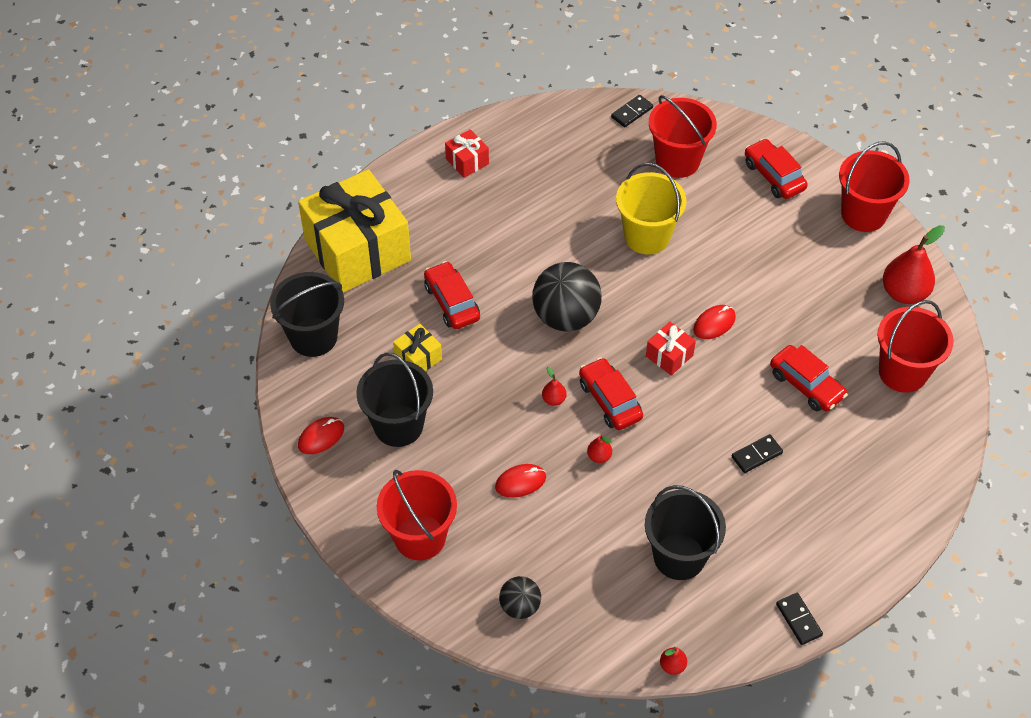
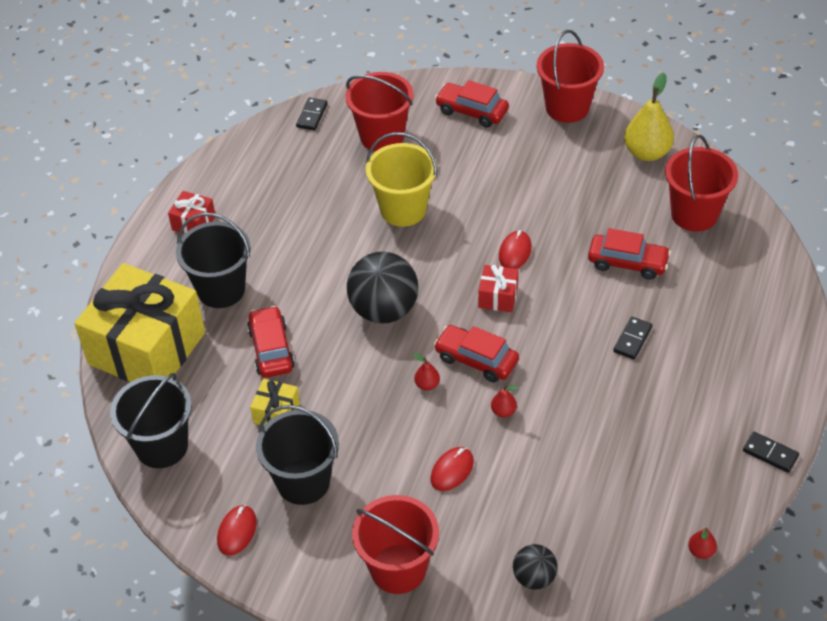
camera: 30 degrees left, 5 degrees down
red car [424,261,480,329] -> red car turned 45 degrees clockwise [247,306,295,378]
black bucket [645,485,726,580] -> black bucket moved to [176,213,251,308]
red pear [883,225,945,304] -> yellow pear [624,73,674,161]

